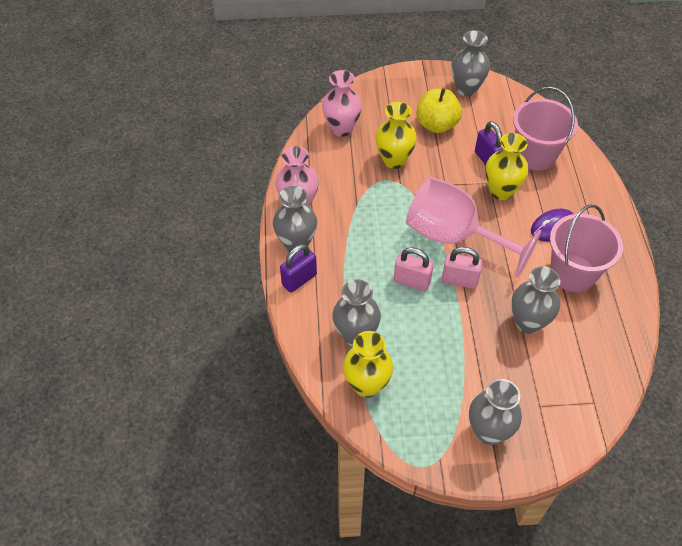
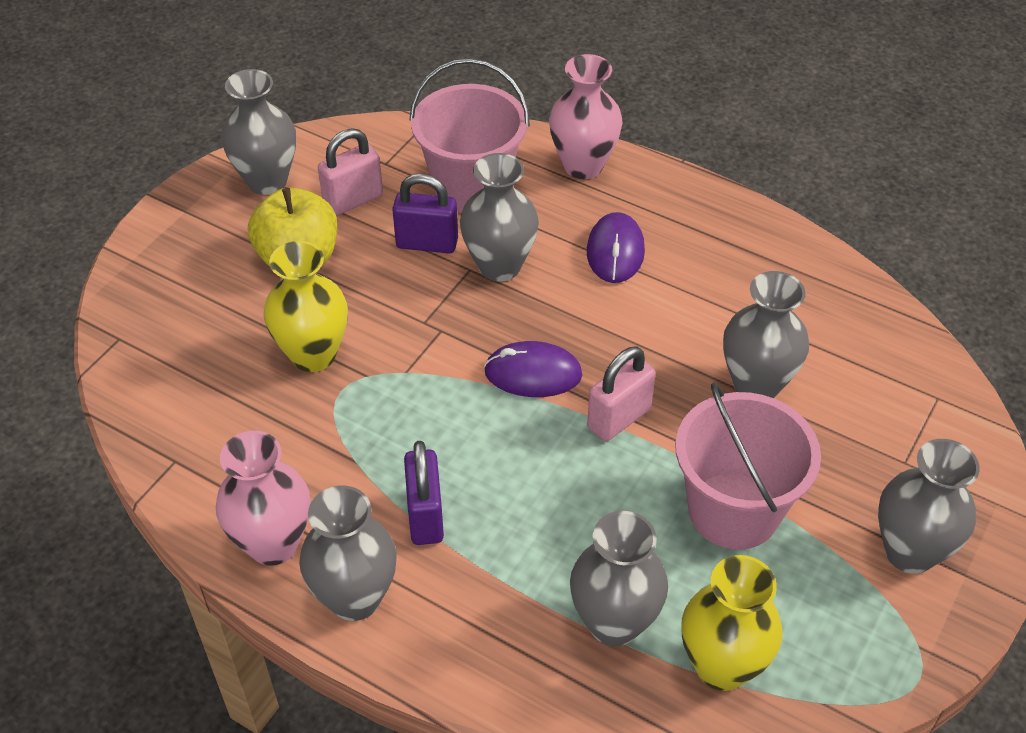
camera: 55 degrees left, 5 degrees down
purple padlock [280,244,317,292] -> purple padlock moved to [404,441,444,545]
pink vase [322,70,362,137] -> pink vase moved to [549,54,623,179]
pink padlock [394,247,434,291] -> pink padlock moved to [318,128,383,216]
pink goblet [406,177,542,277] -> purple mouse [484,341,582,397]
yellow vase [485,133,528,200] -> grey vase [460,153,539,282]
pink bucket [550,204,623,292] -> pink bucket moved to [675,382,821,550]

